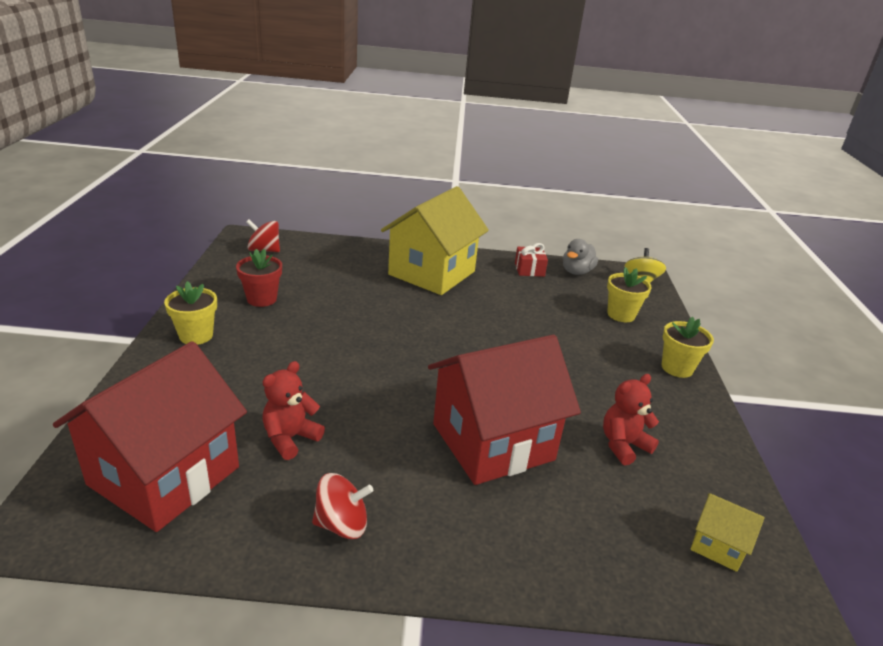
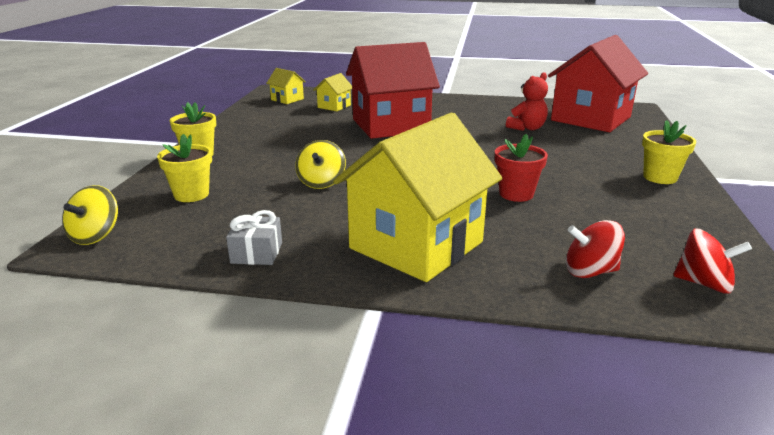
camera: 170 degrees left, 5 degrees down
red flower pot [236,249,282,307] -> red flower pot moved to [495,134,548,202]
red spinning top [312,473,373,539] -> red spinning top moved to [566,220,625,278]
red gift [515,243,548,277] -> grey gift [226,210,282,265]
grey duck [563,239,598,275] -> none
red teddy bear [603,374,659,465] -> none
none -> yellow spinning top [295,140,346,189]
none -> yellow house [313,73,352,111]

